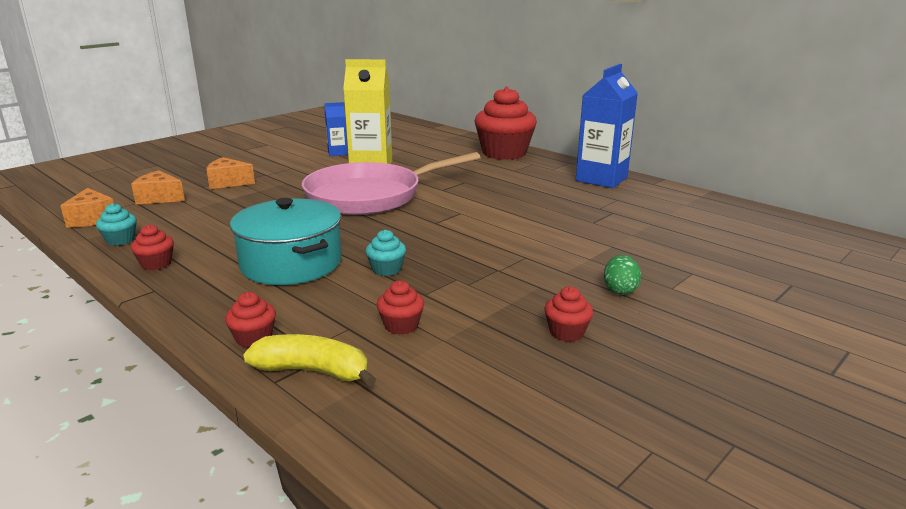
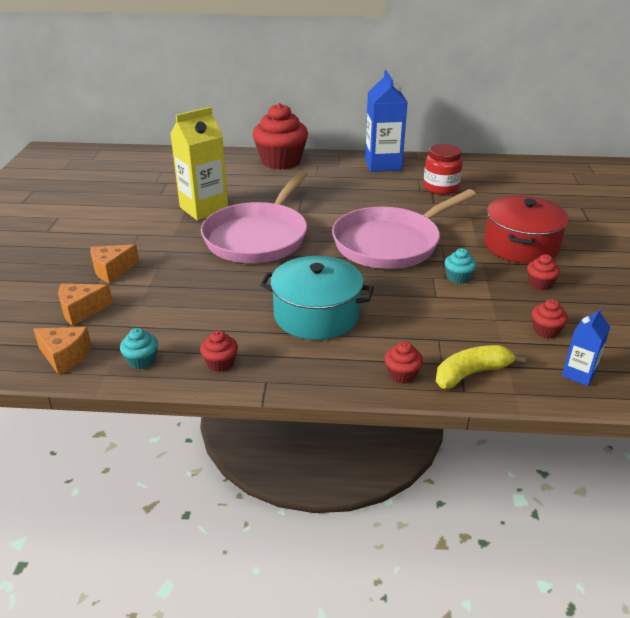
camera: 40 degrees left, 10 degrees up
blue carton [324,102,348,156] -> blue carton moved to [562,308,610,386]
turquoise cupcake [366,230,406,276] -> turquoise cupcake moved to [445,248,477,284]
red cupcake [377,280,424,335] -> red cupcake moved to [532,299,568,339]
green egg [604,255,641,295] -> red pot [484,196,569,264]
none -> pink pan [332,189,476,269]
none -> red jar [423,144,463,195]

